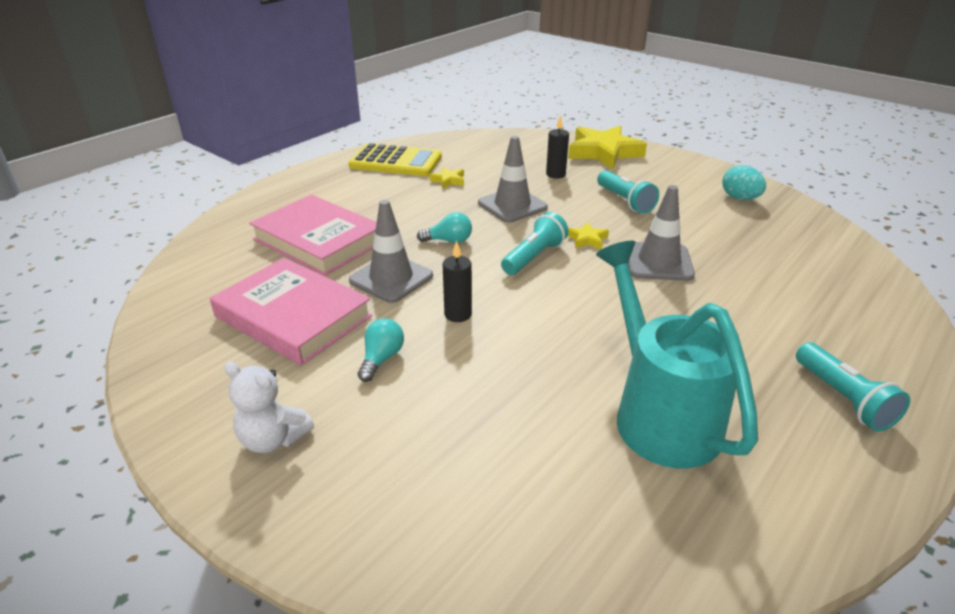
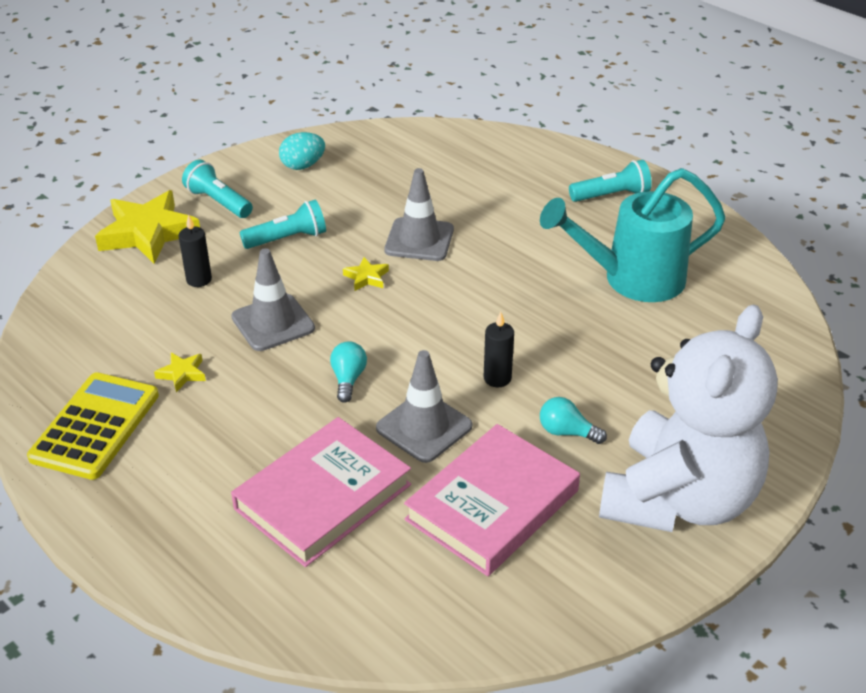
camera: 85 degrees left, 5 degrees up
white teddy bear [224,362,314,453] -> white teddy bear [599,304,778,532], size x2.46
turquoise flashlight [501,212,569,275] -> turquoise flashlight moved to [182,159,253,218]

